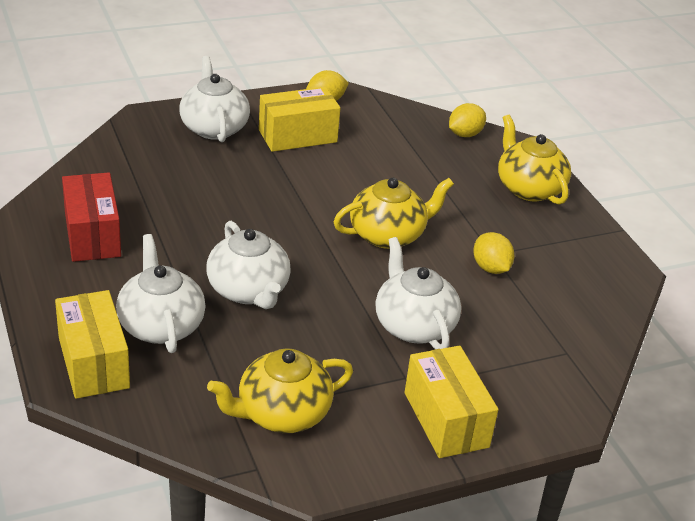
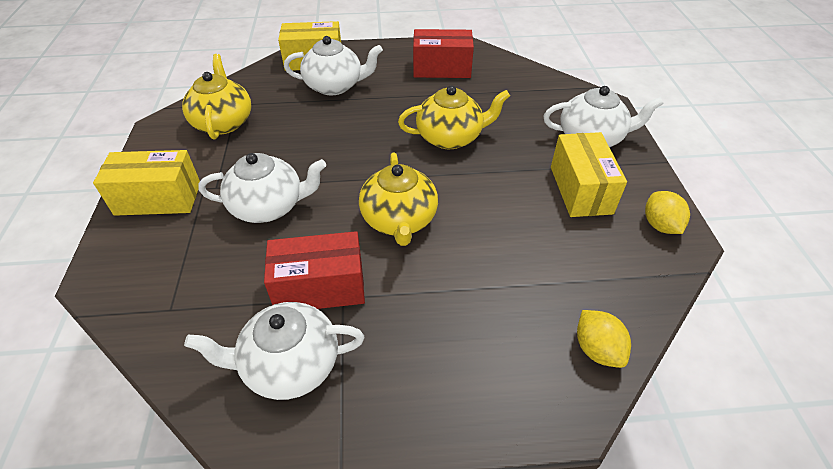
camera: 110 degrees right, 10 degrees up
white teapot [206,221,291,309] -> white teapot moved to [184,302,364,400]
yellow lemon [473,232,515,274] -> red box [264,231,365,309]
yellow teapot [498,115,571,205] -> yellow teapot moved to [398,85,510,149]

